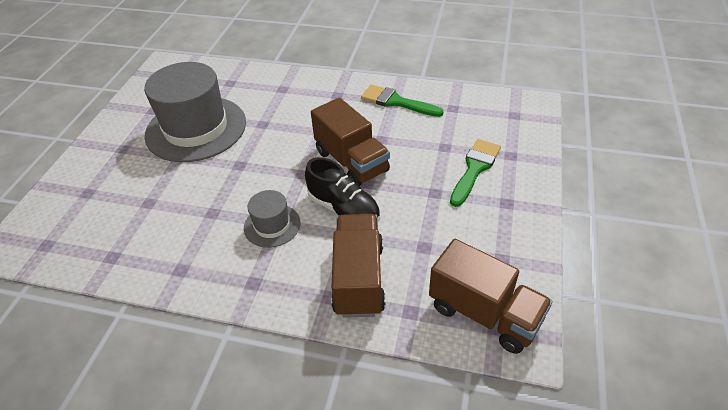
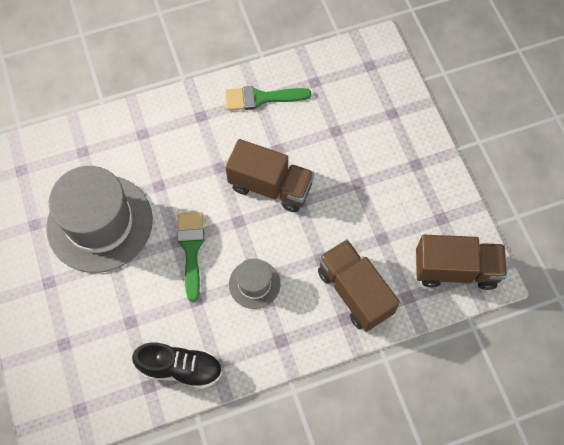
camera: 35 degrees left, 20 degrees up
black shoe [305,157,380,222] -> black shoe moved to [132,343,222,389]
green brush [450,139,501,207] -> green brush moved to [177,212,204,302]

